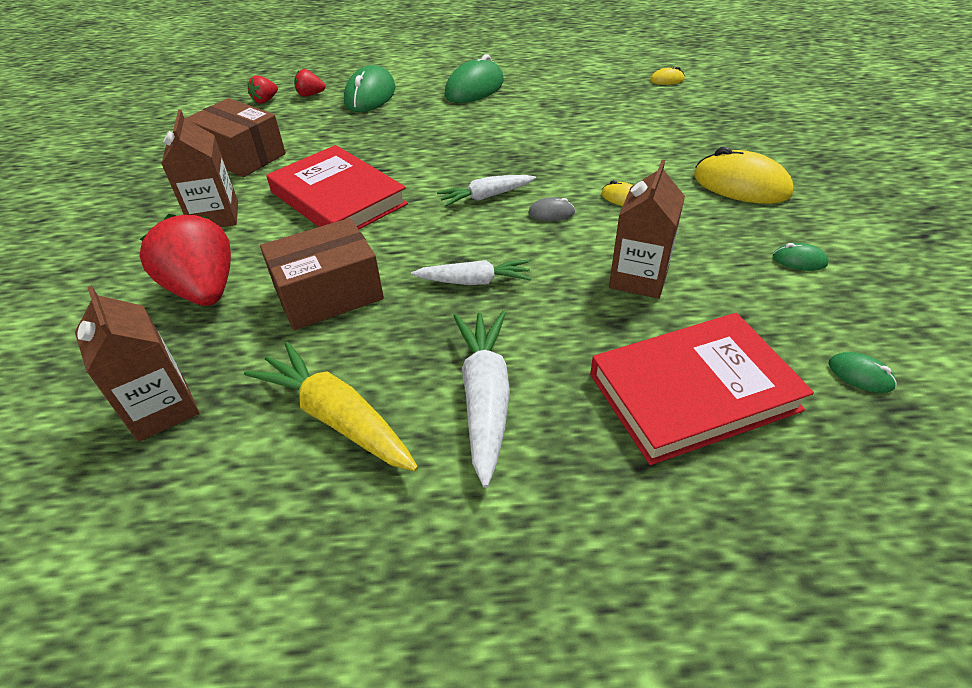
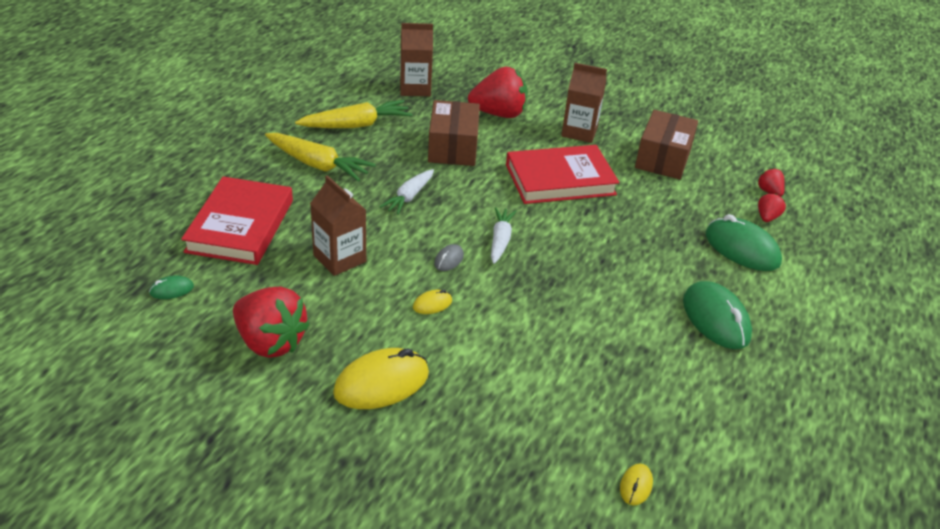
camera: 115 degrees right, 5 degrees down
brown box [185,98,286,177] -> brown box turned 45 degrees counterclockwise [635,110,698,179]
white carrot [454,311,510,488] -> yellow carrot [265,133,376,182]
green mouse [773,243,829,271] -> red strawberry [233,287,310,358]

